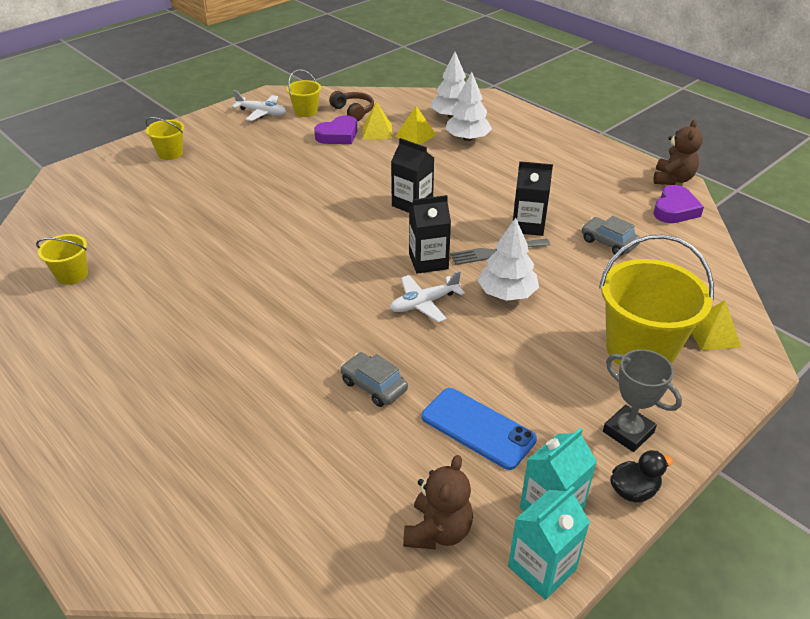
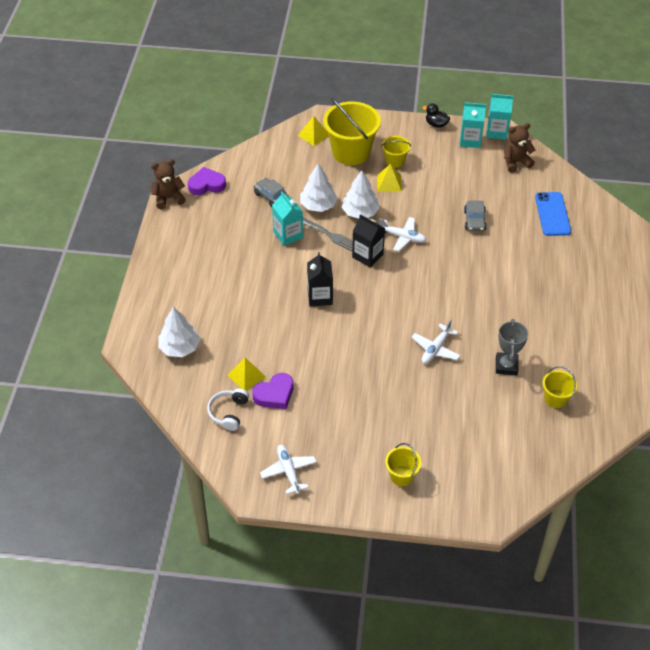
camera: 130 degrees left, 10 degrees up
yellow bucket [286,69,321,117] -> yellow bucket moved to [381,136,411,168]
purple heart [314,115,357,144] -> purple heart turned 135 degrees clockwise [252,373,293,409]
brown headphones [329,91,374,121] -> white headphones [207,389,249,431]
yellow pyramid [395,106,436,145] -> yellow pyramid moved to [377,164,402,192]
blue phone [421,388,537,470] -> blue phone moved to [535,192,571,236]
white tree [445,72,492,141] -> white tree moved to [300,163,338,212]
black carton [513,161,553,236] -> turquoise carton [272,192,303,246]
grey car [582,216,641,256] -> grey car turned 135 degrees clockwise [254,178,289,207]
grey trophy [603,349,682,452] -> grey trophy moved to [496,319,528,375]
none -> white plane [411,319,461,364]

